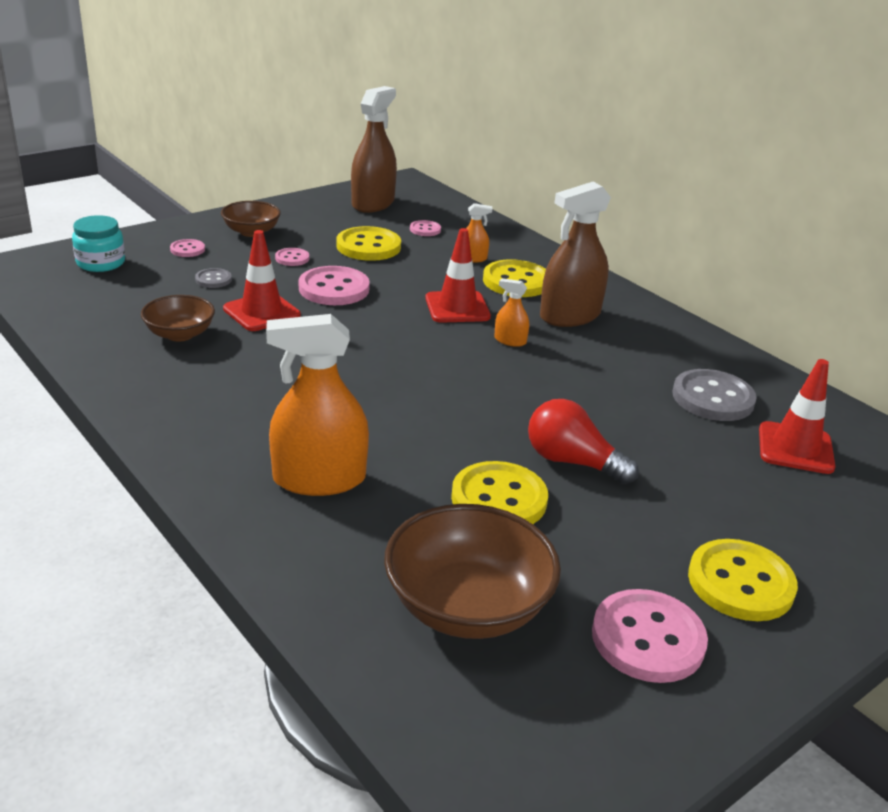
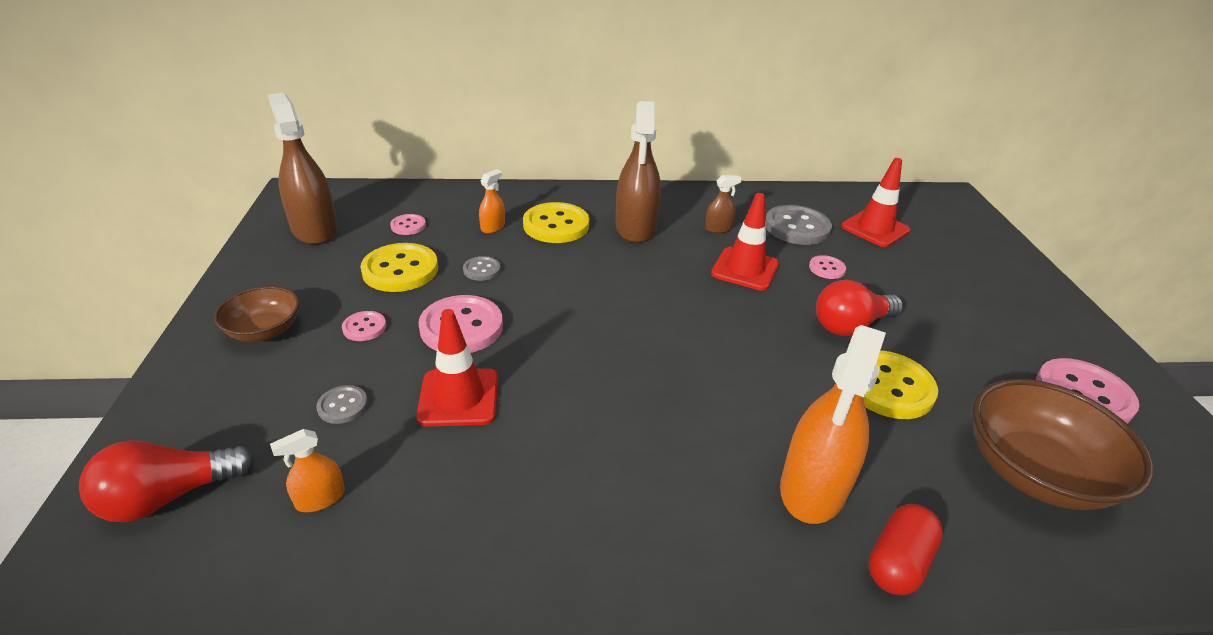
camera: 55 degrees left, 5 degrees up
turquoise jar [72,215,125,272] -> red light bulb [79,440,255,522]
brown bowl [141,295,215,342] -> none
pink button [170,239,205,257] -> pink button moved to [809,255,846,279]
red traffic cone [425,228,491,323] -> red traffic cone moved to [711,193,779,291]
orange spray bottle [494,278,529,347] -> orange spray bottle moved to [270,429,345,512]
yellow button [688,539,798,621] -> none
none -> grey button [463,256,501,281]
none -> brown spray bottle [705,175,742,233]
none -> red capsule [869,504,943,595]

